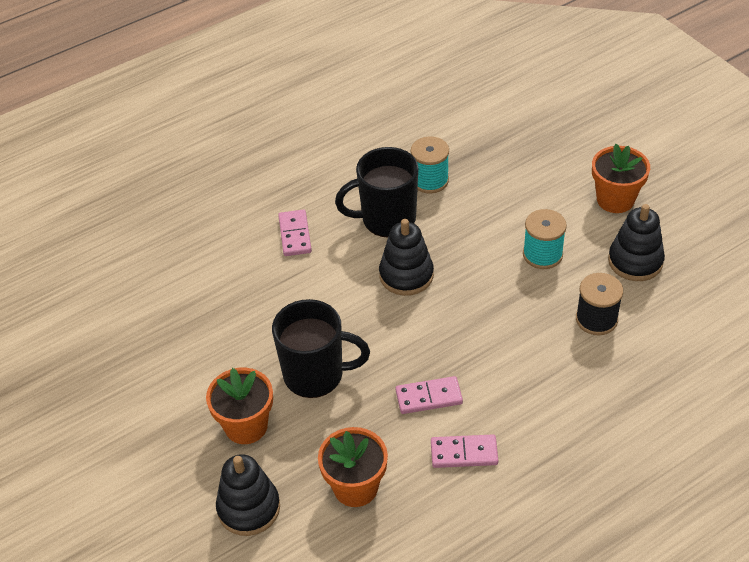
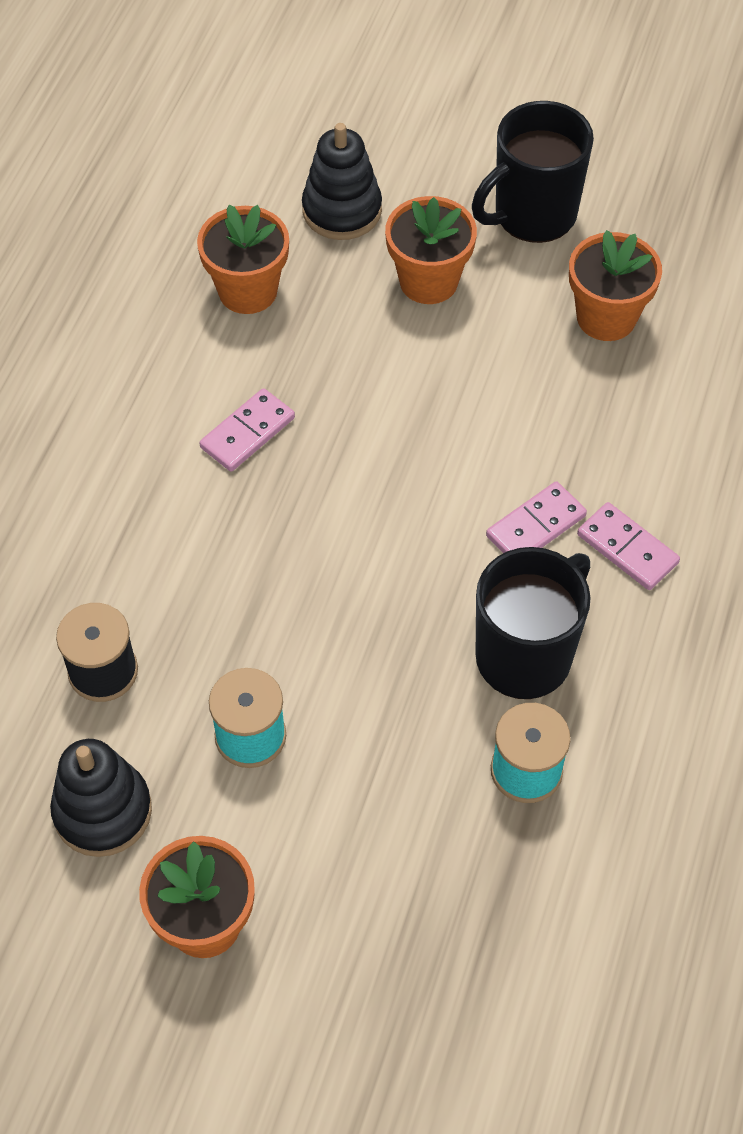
camera: 140 degrees right, 10 degrees up
black mug [272,299,370,398] -> black mug moved to [472,101,594,243]
black stacking toy [379,219,434,296] -> none
pink domino [431,435,499,468] -> pink domino moved to [486,481,587,553]
none -> orange flower pot [569,230,662,341]

